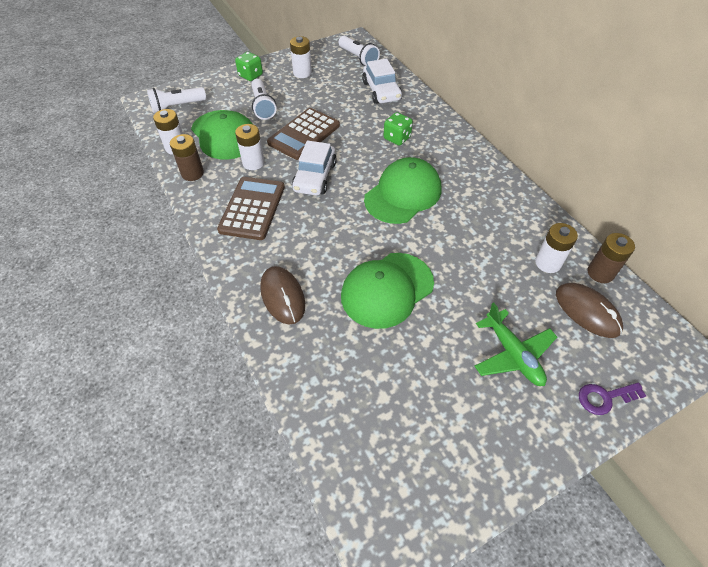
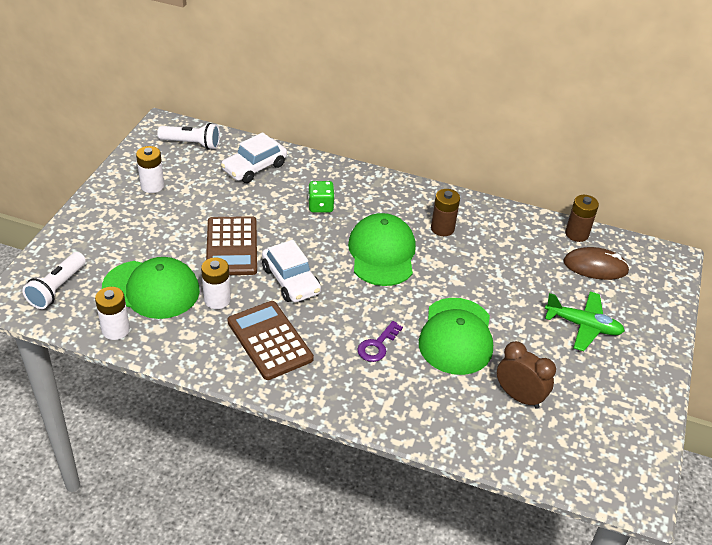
camera: 45 degrees left, 10 degrees down
brown battery [170,134,204,181] -> brown battery moved to [431,189,460,236]
green dice [235,52,263,81] -> none
white flashlight [251,79,276,120] -> none
brown mouse [260,266,305,325] -> none
white car [362,58,402,104] -> white car turned 105 degrees clockwise [221,132,287,183]
white battery [535,223,578,273] -> none
purple key [579,382,646,415] -> purple key moved to [357,321,403,362]
none -> brown clock [497,341,556,409]

